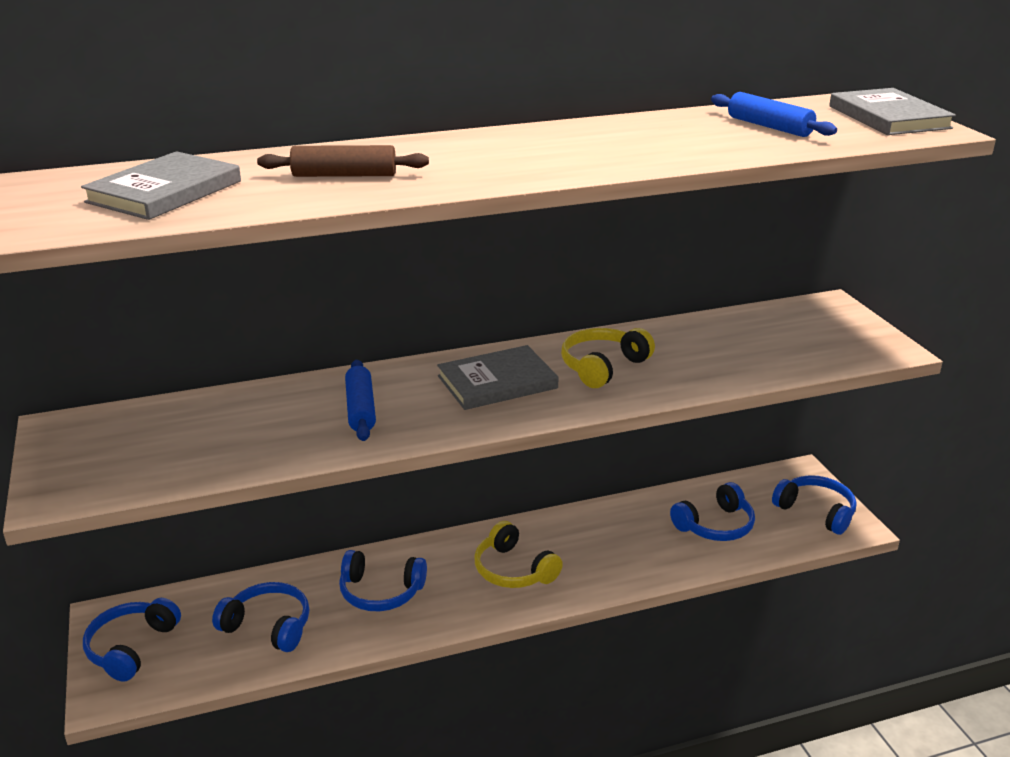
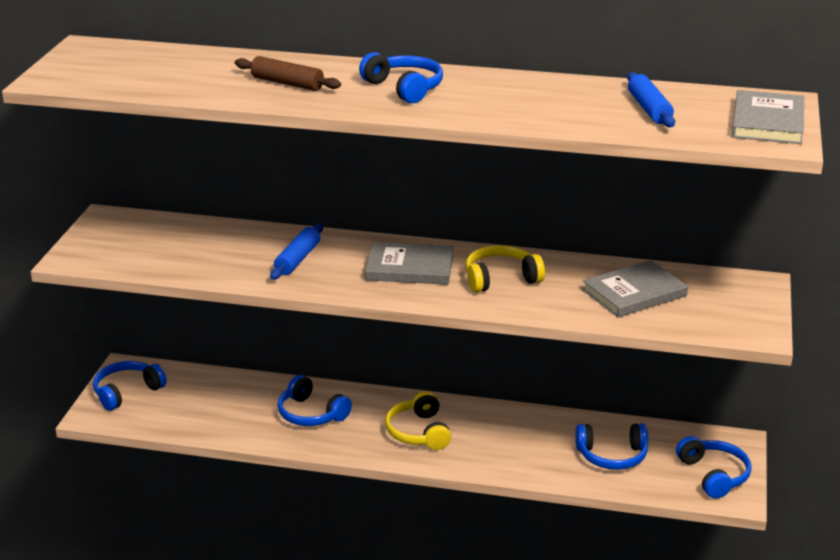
camera: 30 degrees right, 0 degrees up
grey book [81,151,241,220] -> grey book moved to [582,260,688,317]
blue headphones [212,582,309,652] -> blue headphones moved to [359,52,443,103]

